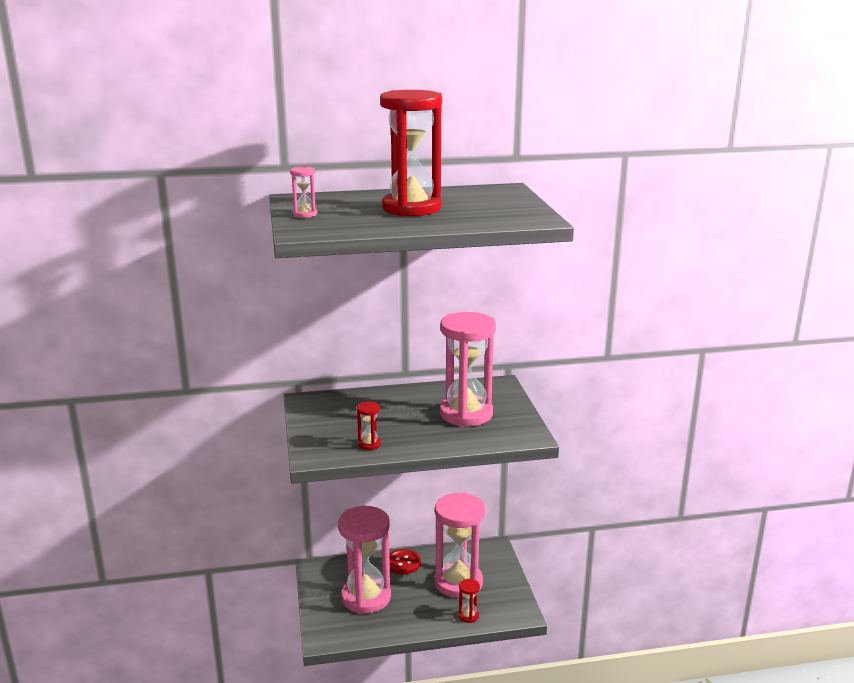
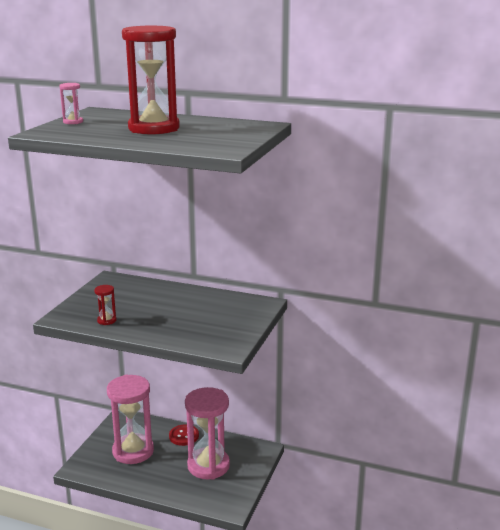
camera: 30 degrees right, 0 degrees up
pink hourglass [440,312,496,427] -> none
red hourglass [459,579,480,623] -> none

